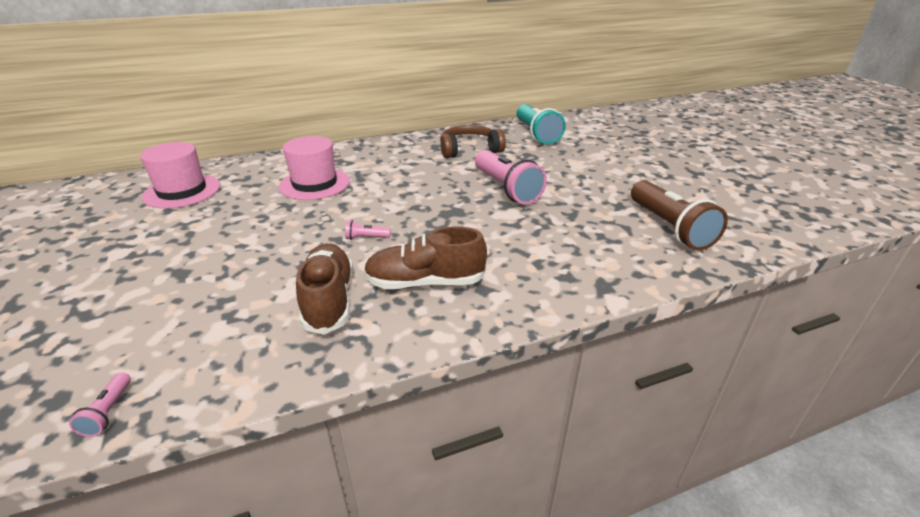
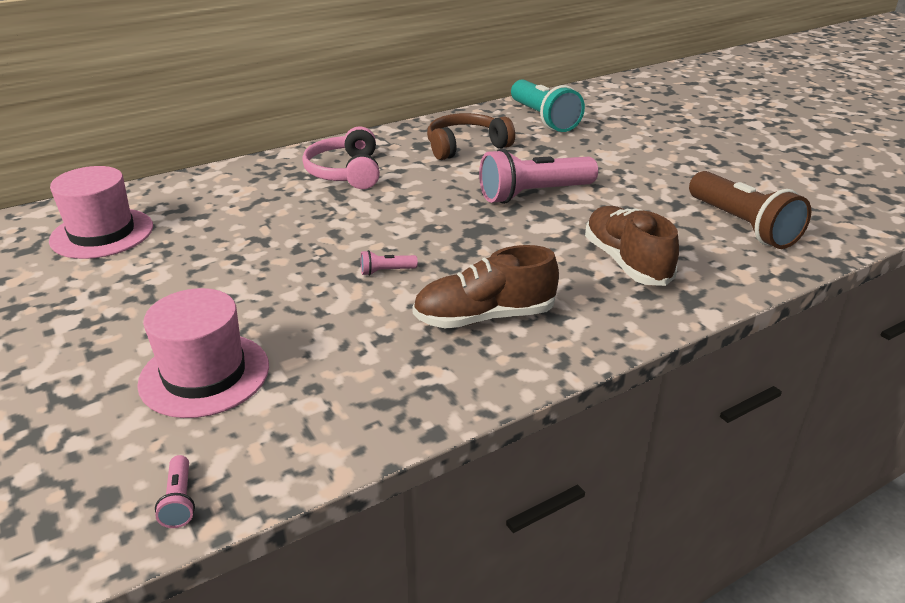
camera: 10 degrees left, 0 degrees up
pink hat [279,136,350,200] -> pink hat moved to [137,288,269,418]
brown shoe [296,244,353,335] -> brown shoe moved to [585,206,679,286]
pink flashlight [475,150,547,205] -> pink flashlight turned 105 degrees clockwise [479,149,598,204]
none -> pink headphones [302,126,380,189]

